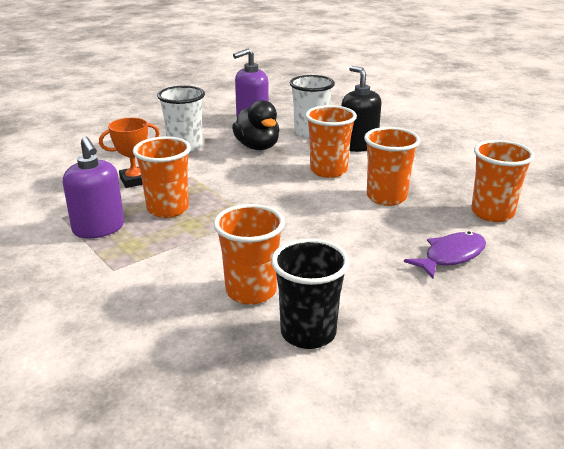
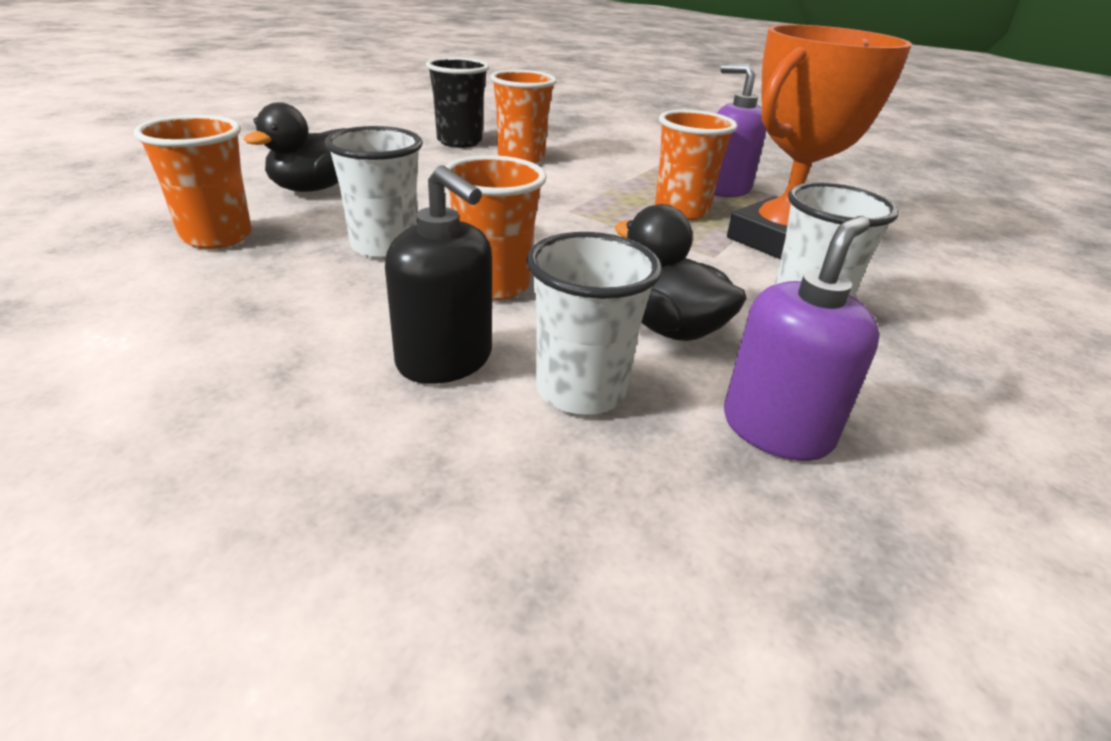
camera: 160 degrees right, 5 degrees up
orange trophy [99,118,160,188] -> orange trophy [727,25,912,259], size x2.01
orange cup [364,127,420,206] -> white cup [325,126,423,259]
purple fish [404,232,486,279] -> black duck [243,102,346,192]

